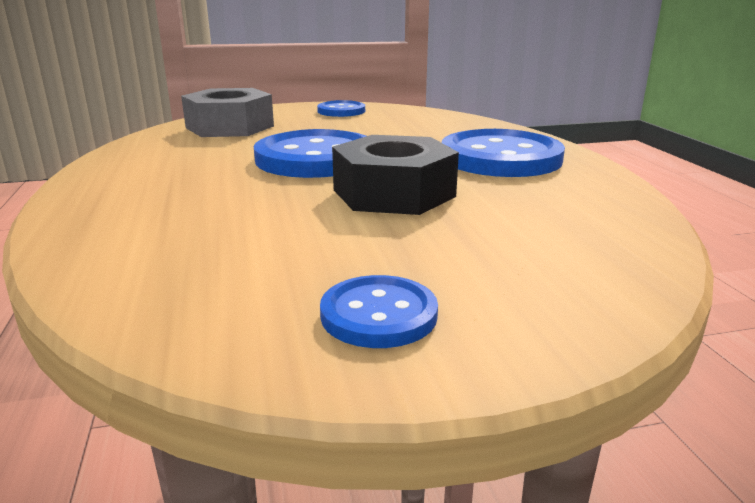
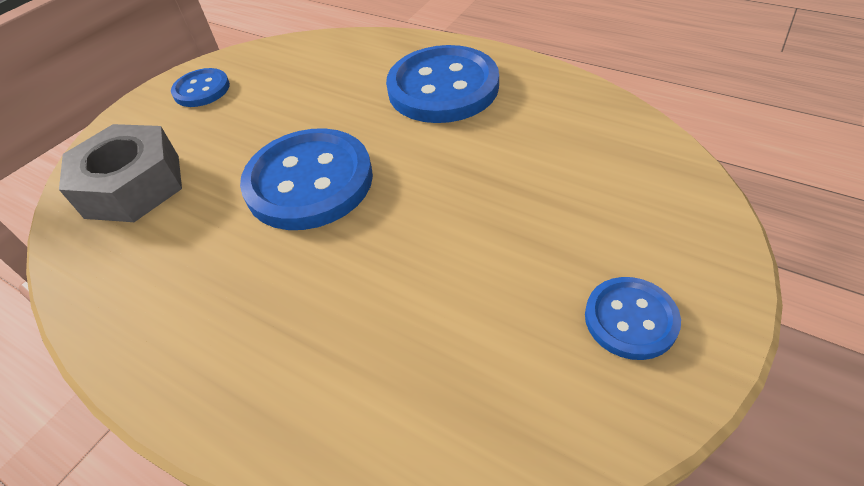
camera: 40 degrees left, 25 degrees up
black nut [332,135,459,215] -> none

